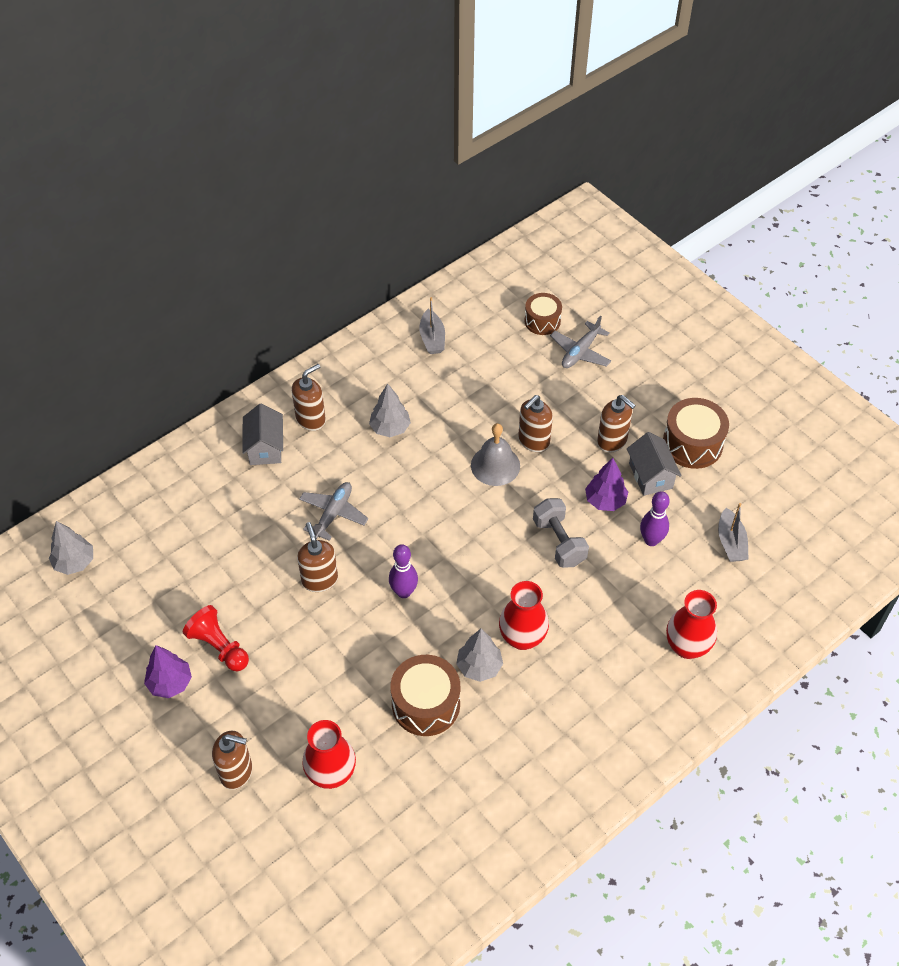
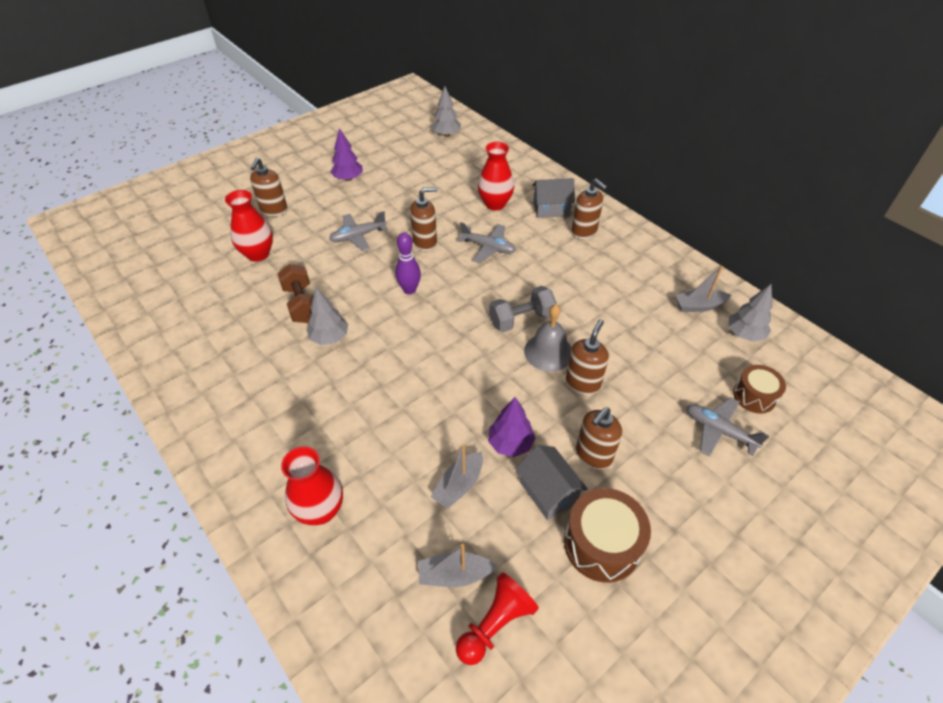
camera: 90 degrees right, 5 degrees down
red pawn [183,605,249,671] -> red pawn moved to [456,572,539,665]
grey tree [369,383,411,437] -> grey tree moved to [728,284,773,342]
brown drum [390,655,460,736] -> brown dumbbell [277,264,314,323]
red vase [499,581,549,650] -> red vase moved to [478,142,514,210]
brown soap dispenser [518,395,553,452] -> brown soap dispenser turned 75 degrees clockwise [566,319,609,395]
grey dumbbell [533,498,589,568] -> grey dumbbell moved to [489,286,557,332]
grey house [627,432,681,496] -> grey house turned 75 degrees clockwise [515,445,587,520]
purple bowling pin [640,491,669,546] -> grey boat [431,444,483,509]
none -> grey plane [329,211,388,251]

